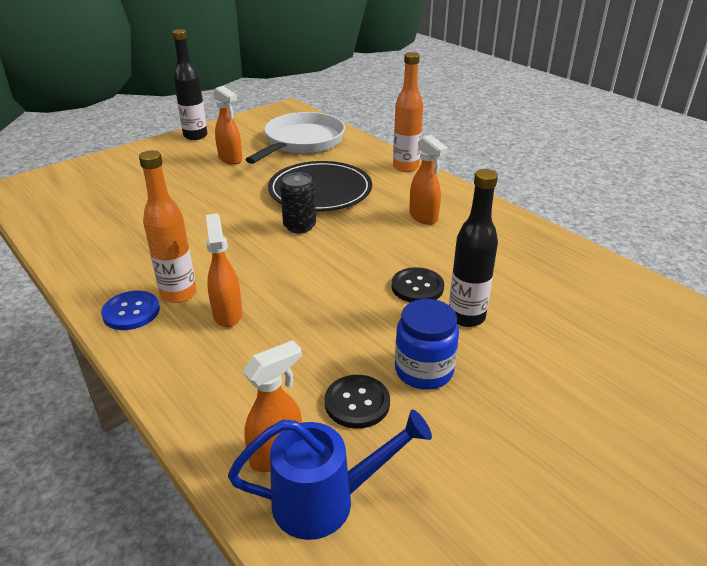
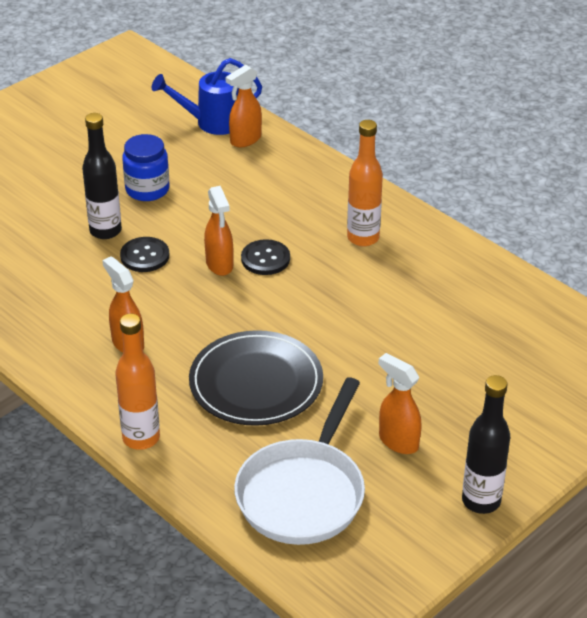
camera: 175 degrees right, 5 degrees up
blue button [101,291,160,330] -> none
orange spray bottle [206,214,242,327] -> orange spray bottle moved to [204,186,233,276]
black can [280,172,316,234] -> none
black button [325,375,390,429] -> black button moved to [241,239,290,275]

